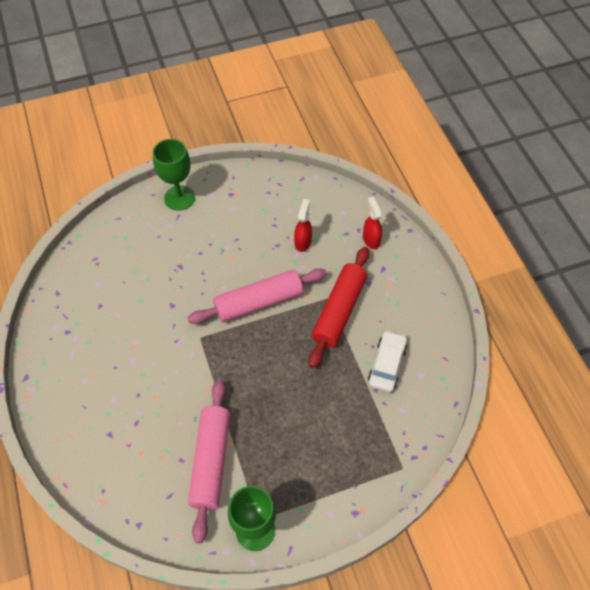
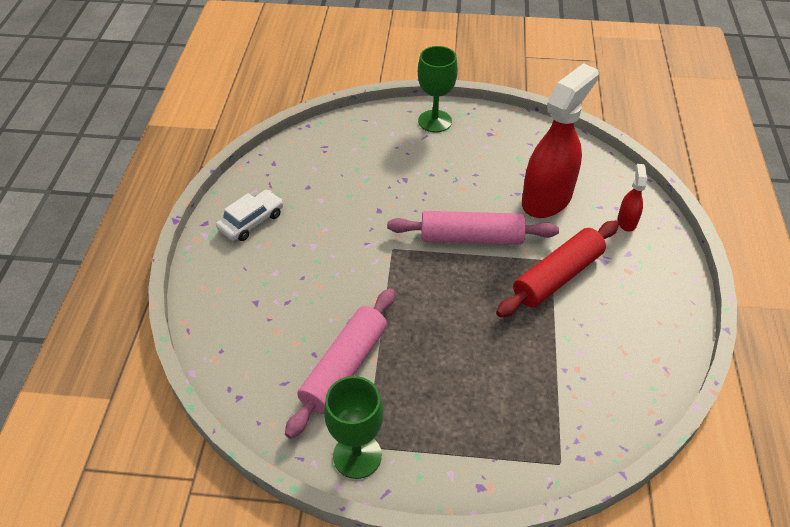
camera: 25 degrees right, 10 degrees down
red spray bottle [294,199,312,252] -> red spray bottle [522,63,599,218], size x2.26
white car [368,330,407,392] -> white car moved to [216,190,283,241]

